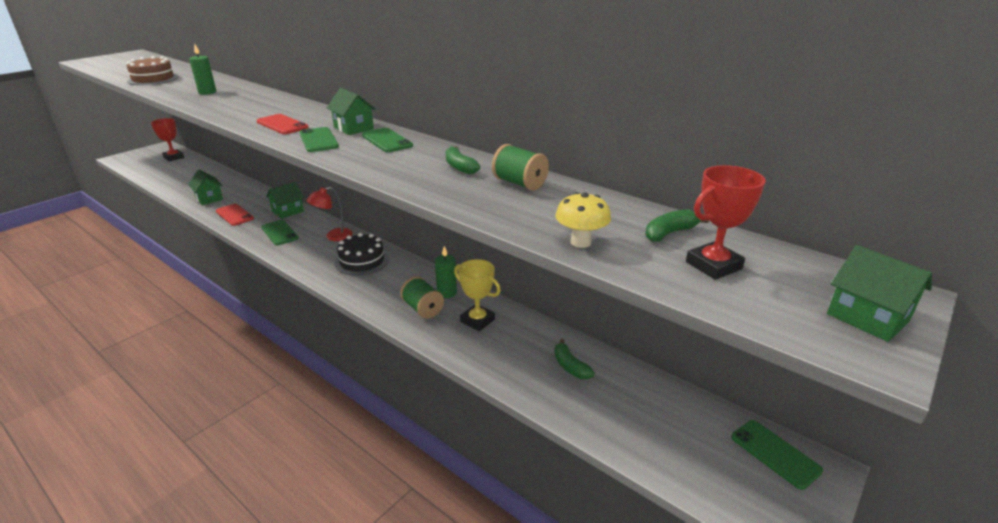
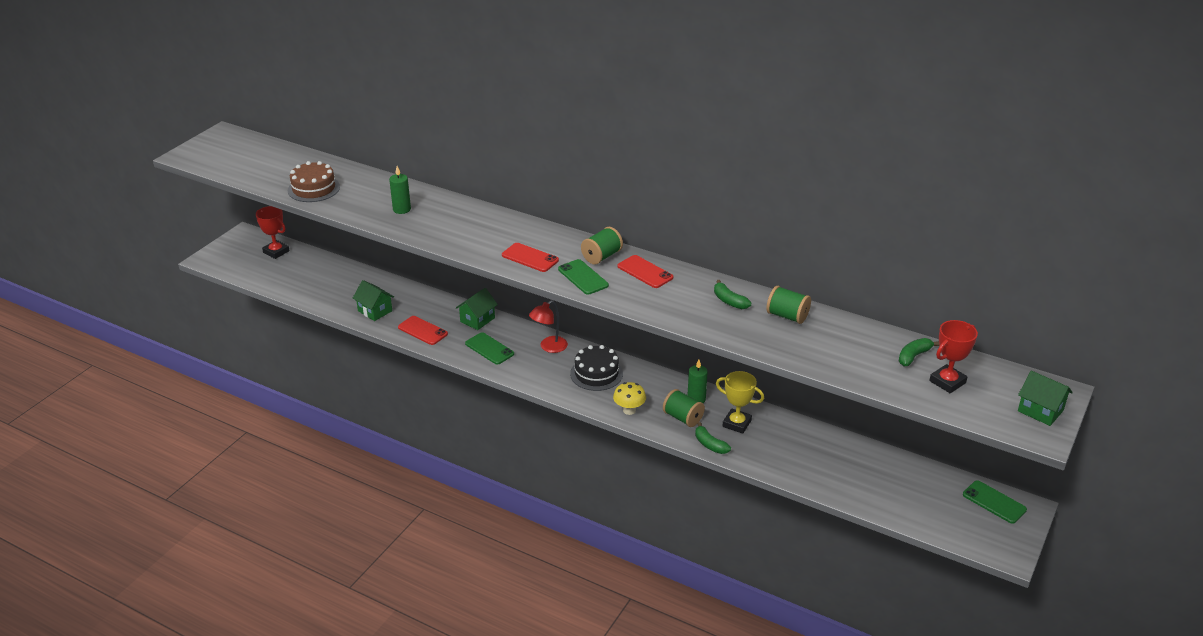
camera: 10 degrees left, 5 degrees up
green house [327,88,376,135] -> green spool [581,227,623,265]
green phone [362,128,413,152] -> red phone [618,255,673,288]
green banana [554,339,595,379] -> green banana moved to [695,422,731,454]
yellow mushroom [555,192,611,248] -> yellow mushroom moved to [613,382,646,415]

